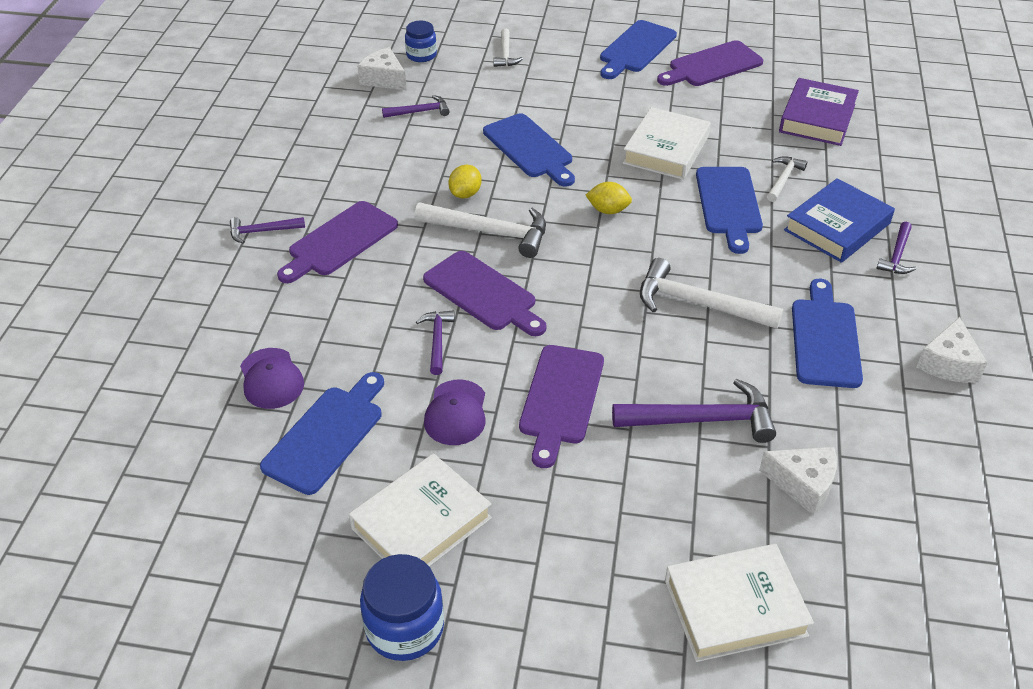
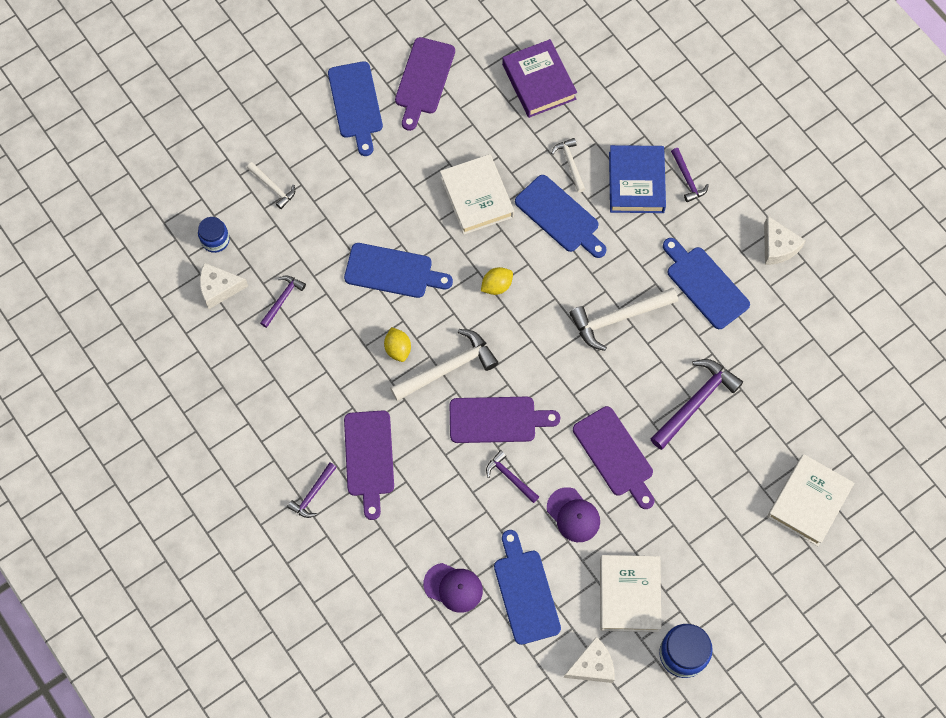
camera: 45 degrees left, 25 degrees up
white cheese [759,447,837,516] -> white cheese moved to [564,637,615,683]

